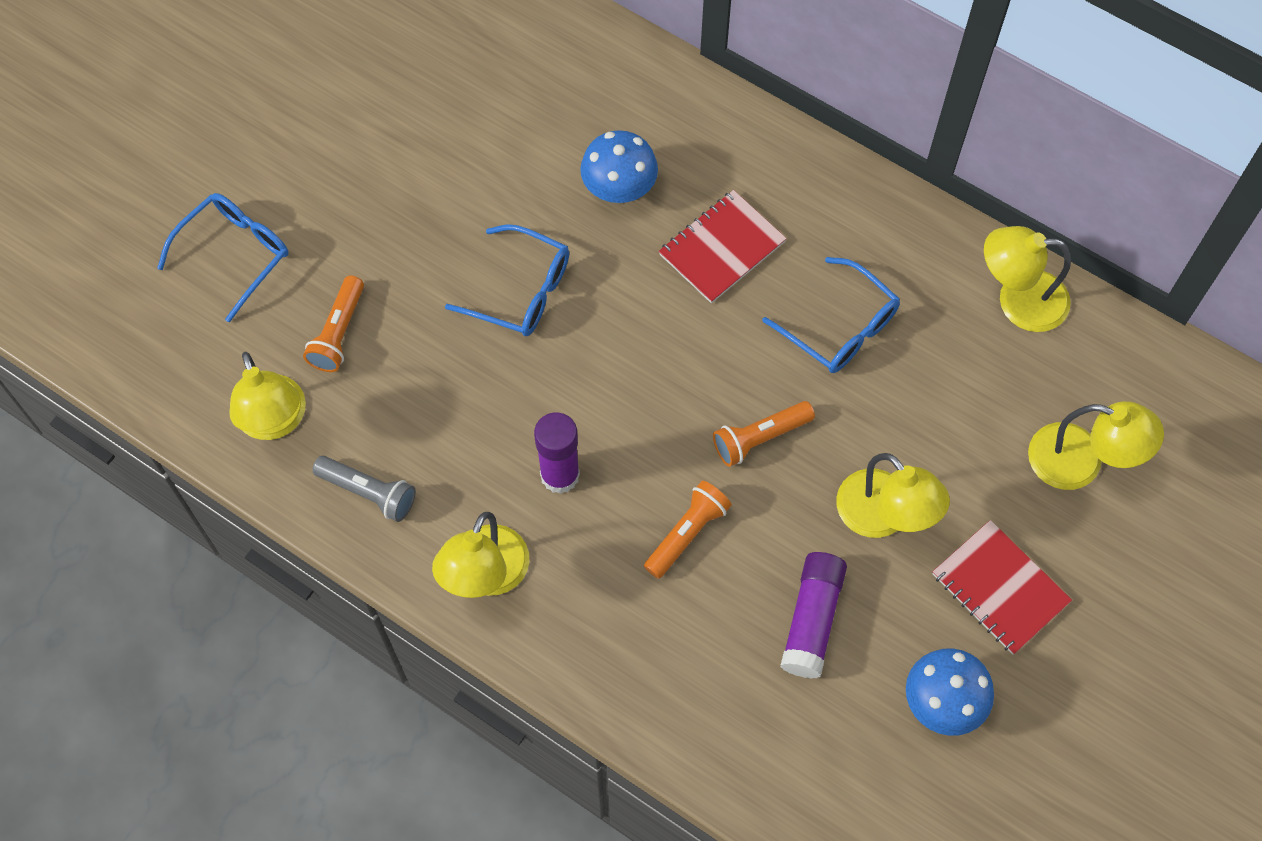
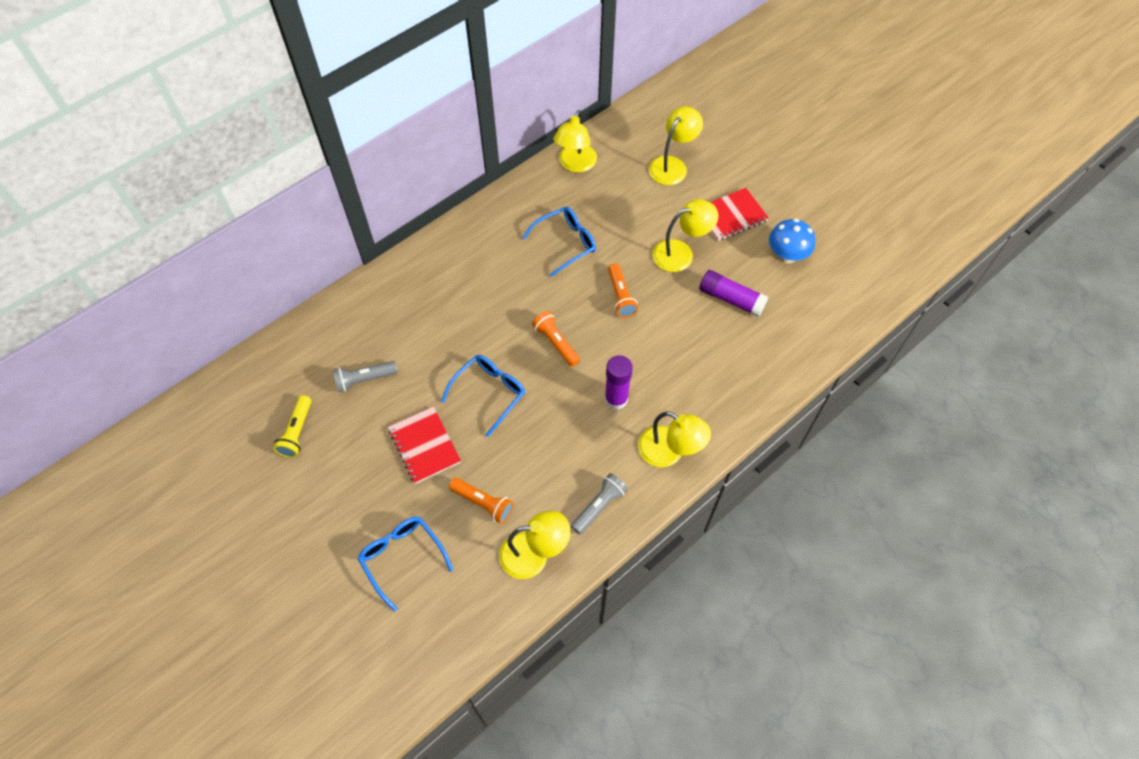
camera: 75 degrees left, 5 degrees down
blue mushroom [580,130,658,203] -> none
orange flashlight [644,481,732,579] -> orange flashlight moved to [532,311,580,367]
red notebook [659,190,787,303] -> red notebook moved to [388,406,461,484]
none -> yellow flashlight [273,395,312,458]
none -> grey flashlight [333,361,398,392]

